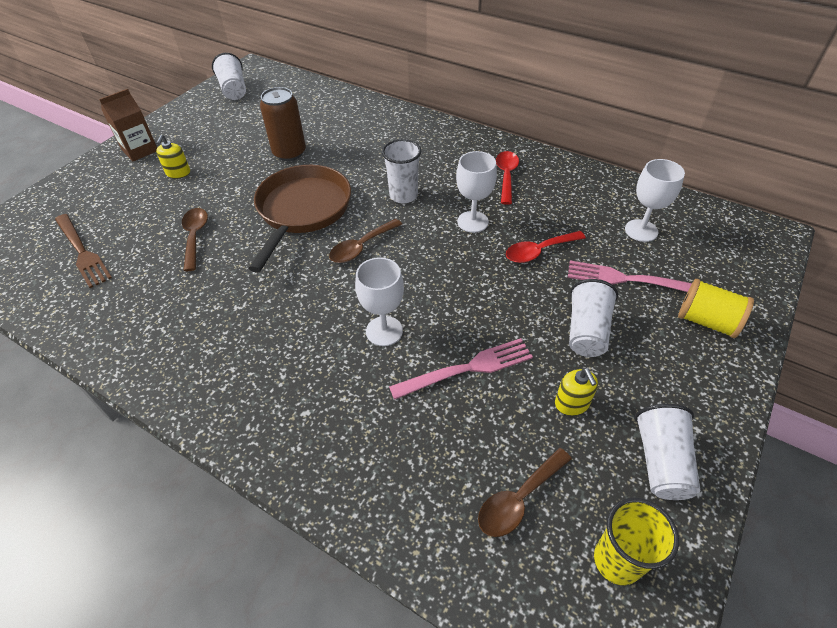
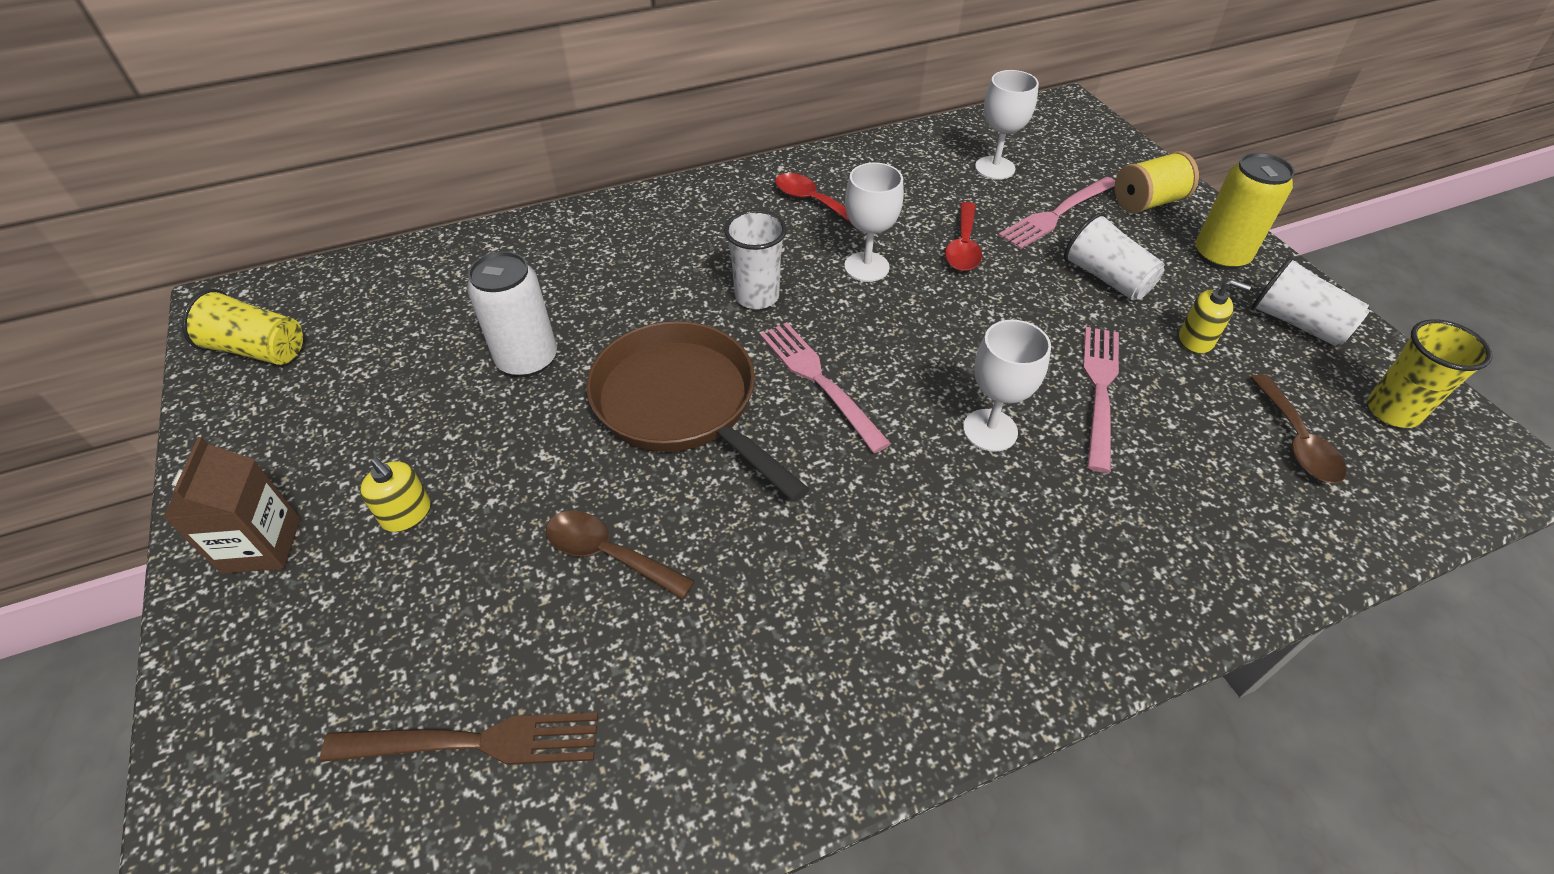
camera: 55 degrees left, 0 degrees up
white cup [212,53,246,100] -> yellow cup [182,289,303,365]
brown can [260,87,306,161] -> white can [467,251,557,377]
brown spoon [329,218,402,263] -> pink fork [760,322,891,453]
none -> yellow can [1196,152,1295,270]

